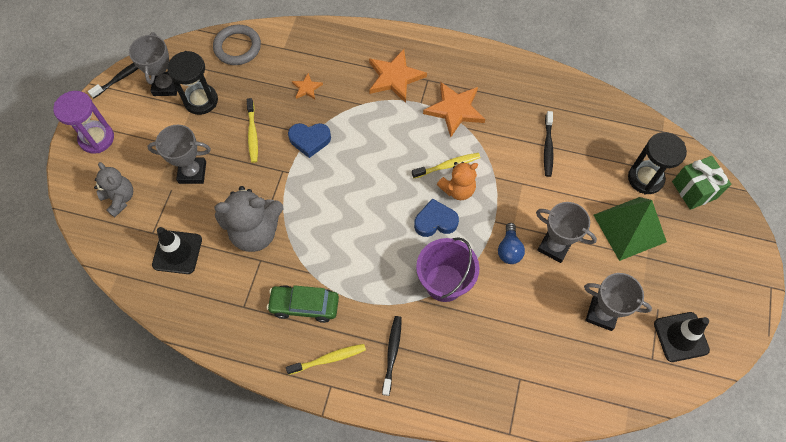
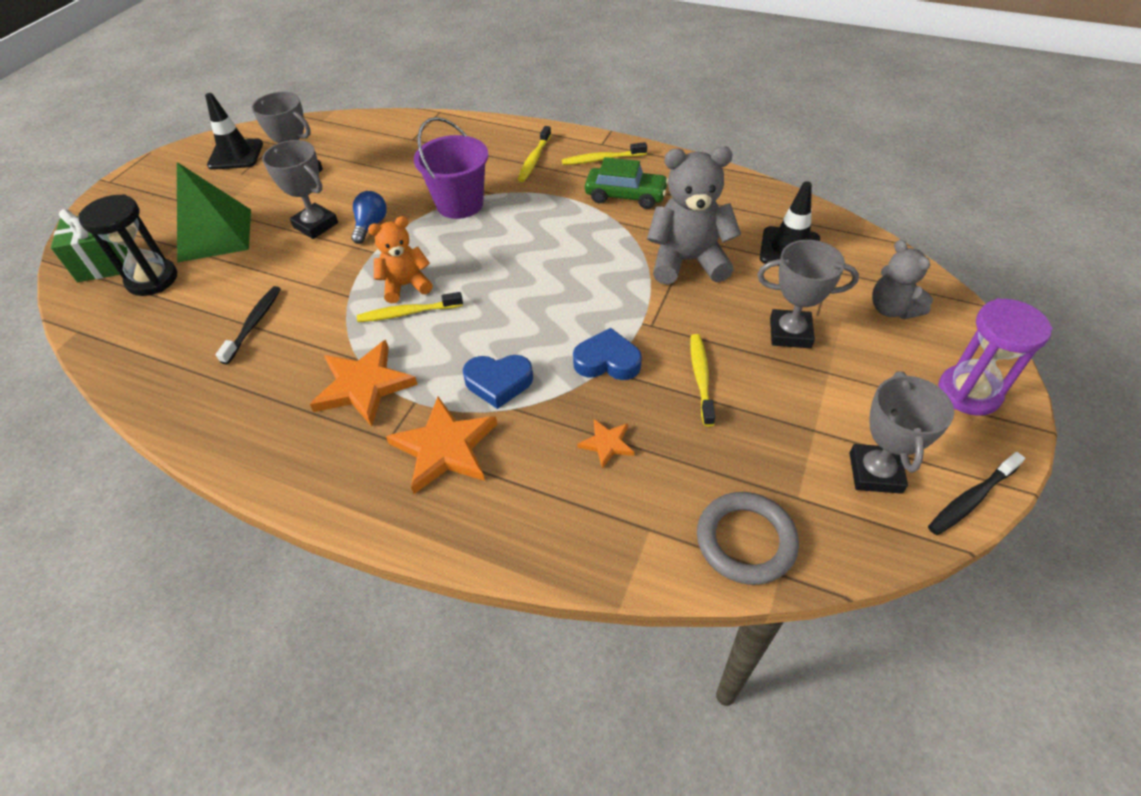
camera: 170 degrees left, 15 degrees down
black hourglass [167,51,218,115] -> none
black toothbrush [382,316,402,396] -> yellow toothbrush [517,126,551,182]
blue heart [414,198,459,237] -> blue heart moved to [463,355,533,409]

